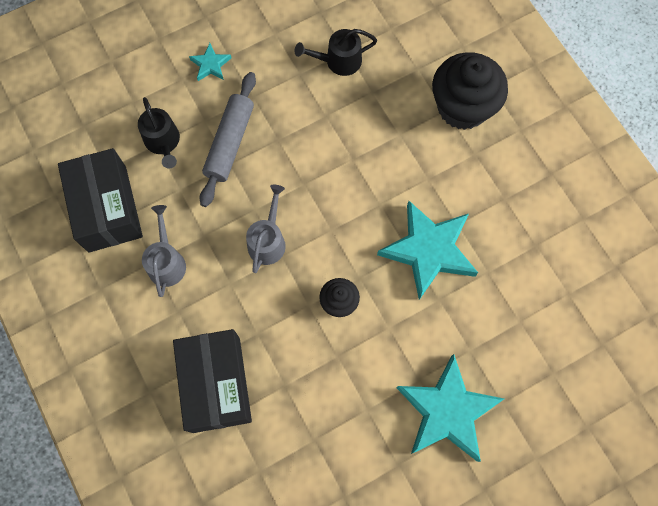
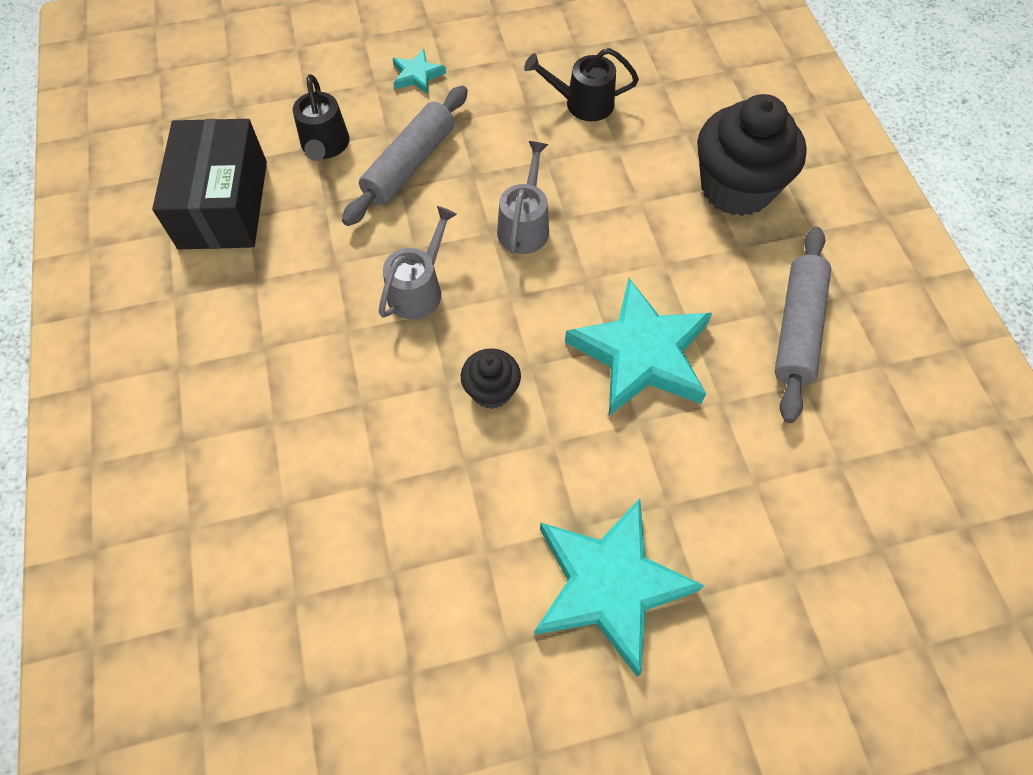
camera: 15 degrees right, 10 degrees down
grey watering can [142,205,186,297] -> grey watering can moved to [497,141,549,254]
black box [173,329,252,433] -> none
none -> grey rolling pin [775,227,831,423]

